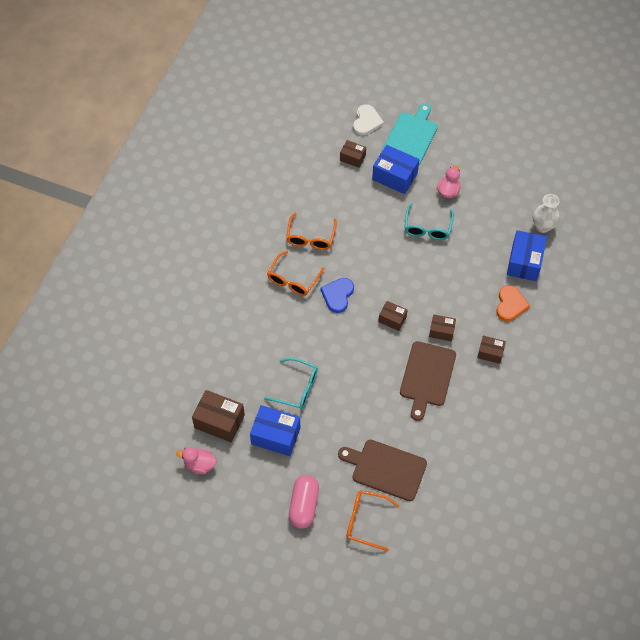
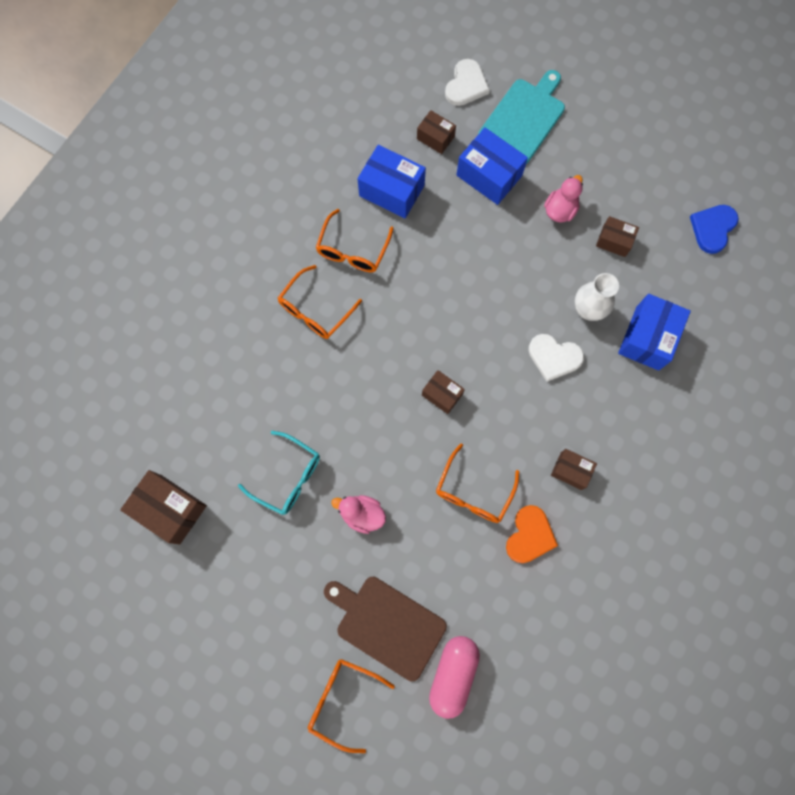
camera: 10 degrees right, 15 degrees up
pink duck [176,447,216,474] -> pink duck moved to [331,495,386,534]
blue box [250,405,300,456] -> blue box moved to [358,145,426,218]
pink capsule [289,475,319,529] -> pink capsule moved to [429,636,480,719]
blue heart [321,278,354,313] -> blue heart moved to [690,205,739,254]
brown cutting board [400,341,456,421] -> orange glasses [436,443,519,523]
turquoise glasses [405,203,454,240] -> none
brown box [429,314,456,341] -> brown box moved to [596,216,639,257]
orange heart [496,285,530,321] -> orange heart moved to [506,505,558,563]
white vase [533,194,560,233] -> white vase moved to [575,273,619,321]
none -> white heart [528,334,584,382]

